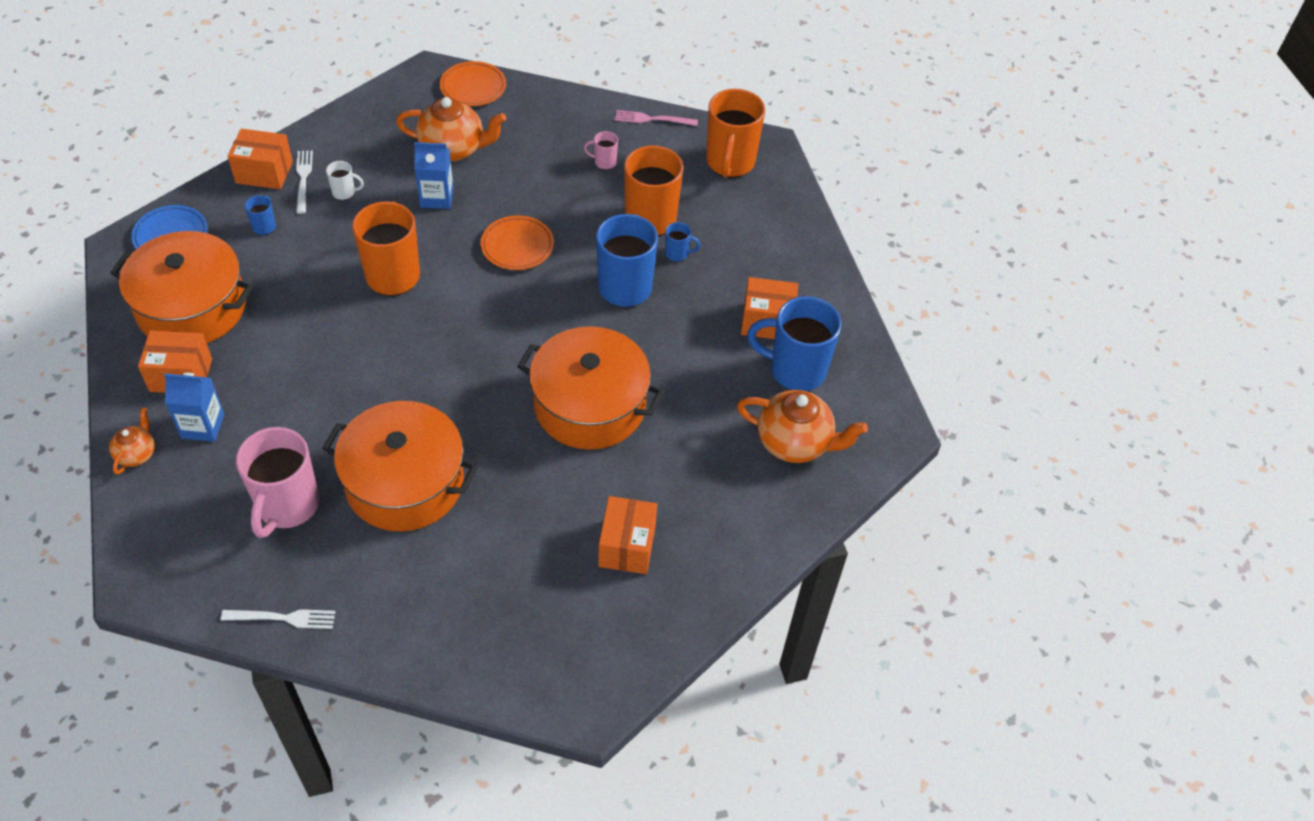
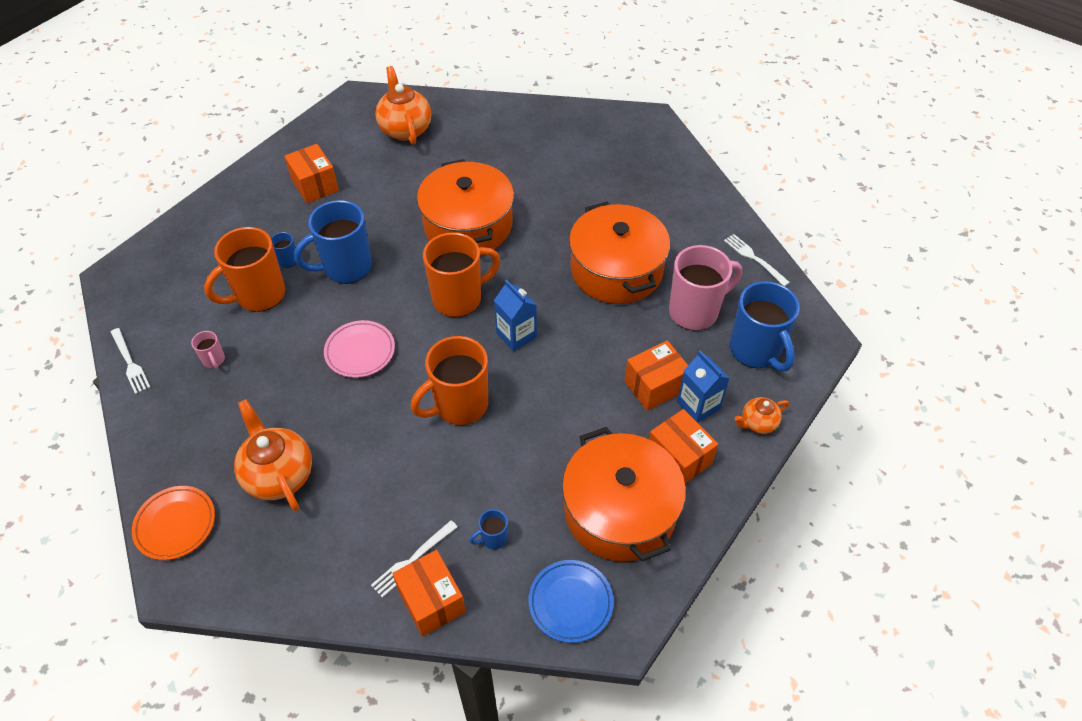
camera: 125 degrees left, 0 degrees up
white mug [326,161,364,200] -> none
blue carton [414,142,454,209] -> blue carton moved to [494,280,537,351]
orange plate [481,215,554,270] -> pink plate [324,320,395,378]
orange box [598,496,657,574] -> orange box moved to [625,340,688,411]
pink fork [615,110,698,126] -> white fork [111,328,150,394]
orange mug [706,89,765,178] -> orange mug moved to [423,232,500,317]
blue mug [747,296,842,391] -> blue mug moved to [730,281,800,372]

